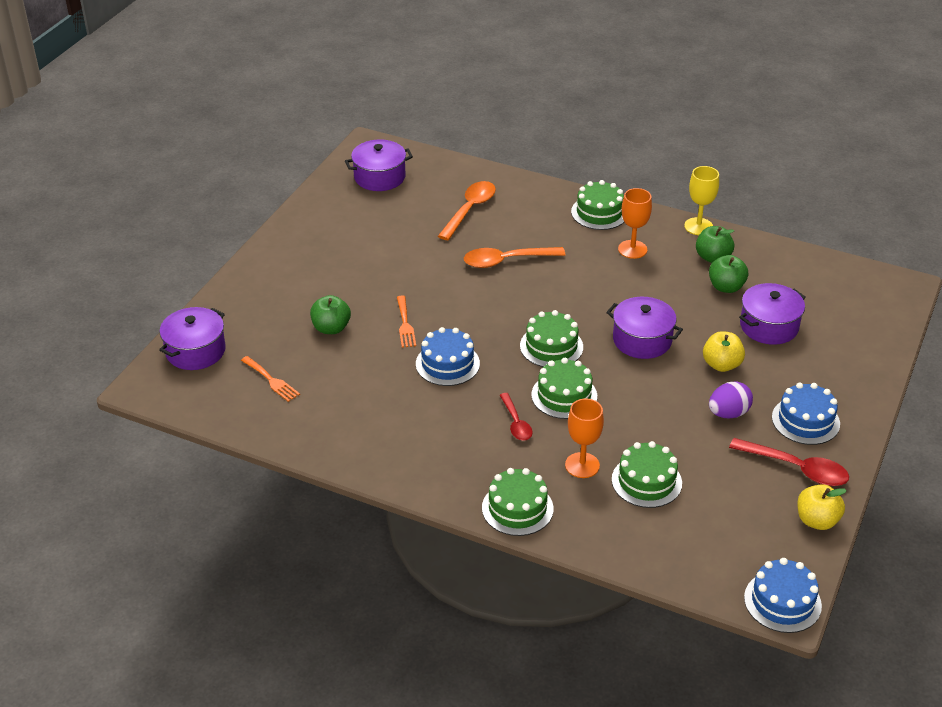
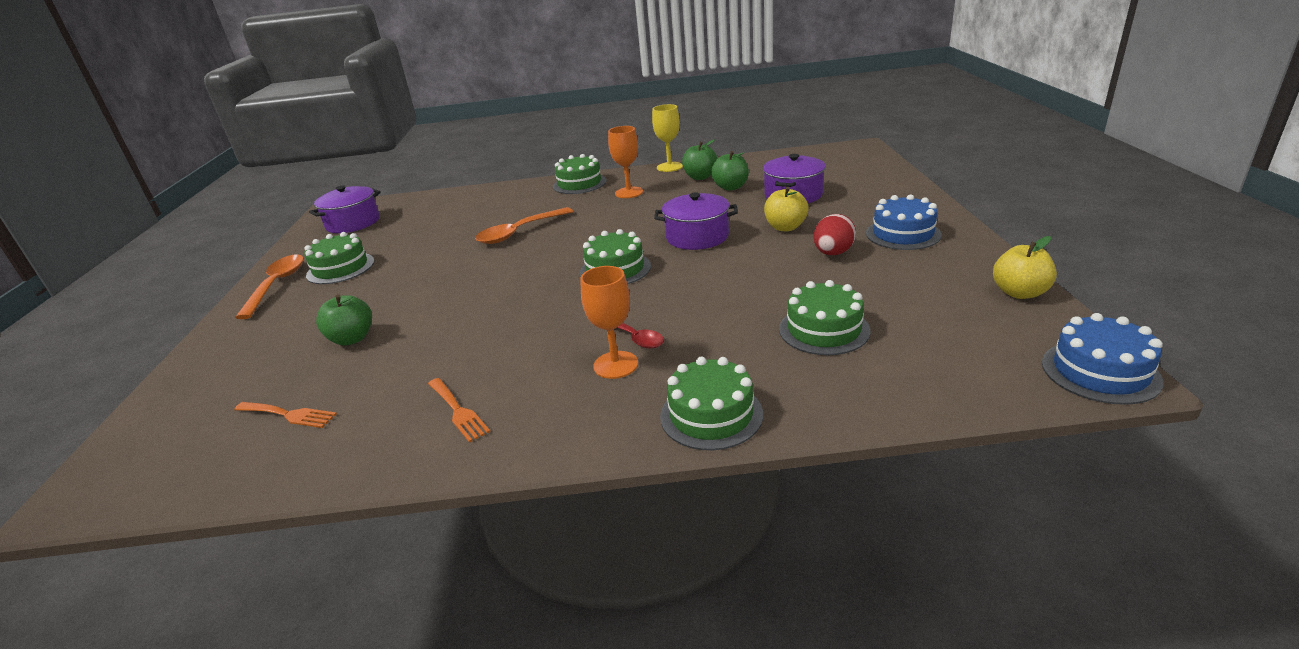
camera: 25 degrees left, 10 degrees down
purple pot [159,307,226,370] -> none
orange fork [397,295,416,348] -> orange fork moved to [428,378,490,443]
blue cake [416,327,480,386] -> none
orange spoon [438,181,496,240] -> orange spoon moved to [235,255,304,319]
green cake [531,358,597,419] -> green cake moved to [304,232,374,284]
orange goblet [565,399,604,478] -> orange goblet moved to [580,266,638,379]
purple egg [709,381,753,418] -> red egg [814,214,856,255]
red spoon [729,438,849,486] -> none

